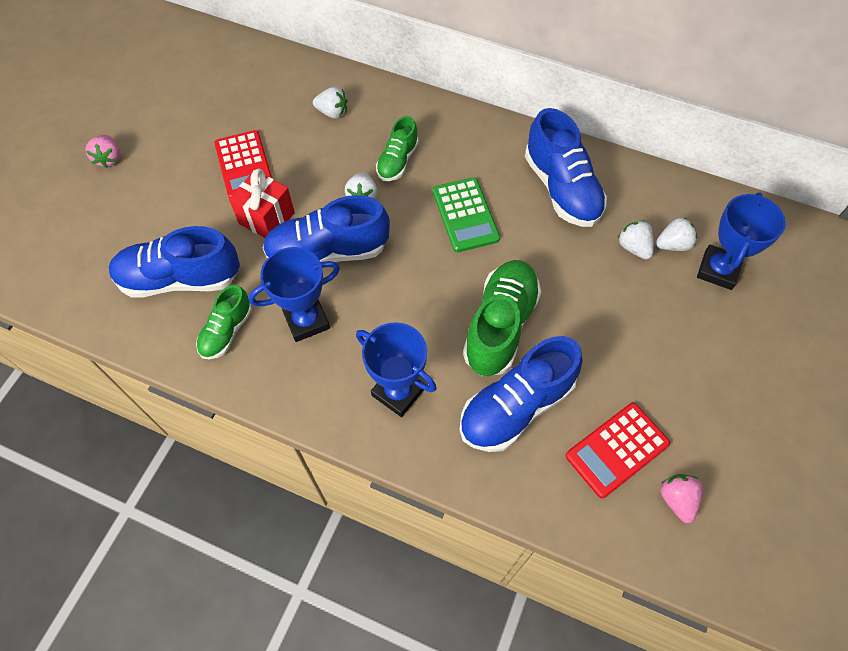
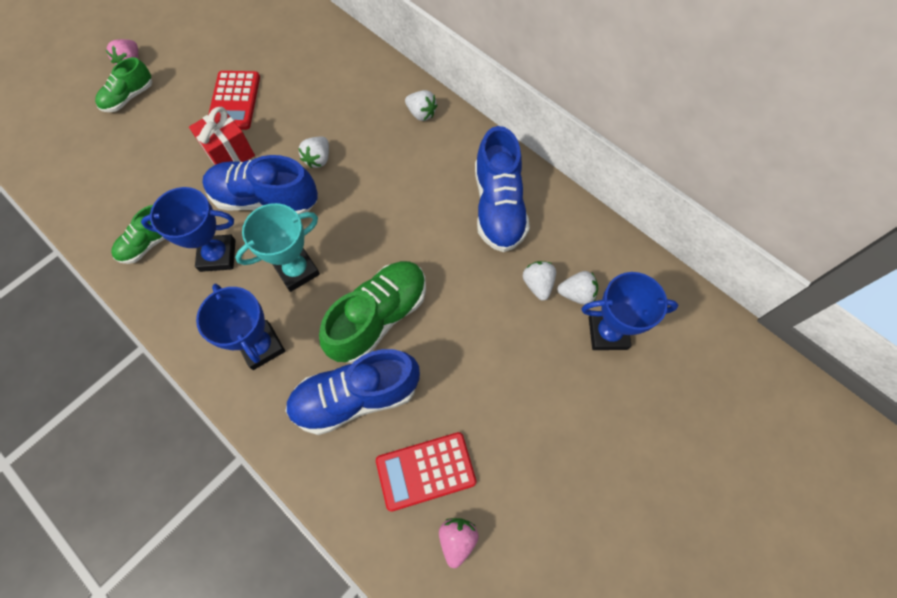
camera: 20 degrees right, 5 degrees up
blue shoe [109,226,240,298] -> none
white strawberry [313,87,348,119] -> white strawberry moved to [405,90,437,121]
green shoe [376,116,419,181] -> green shoe moved to [95,57,152,112]
green calculator [433,177,500,252] -> none
blue trophy [697,193,786,290] -> blue trophy turned 45 degrees clockwise [581,272,679,350]
none -> turquoise trophy [235,203,320,292]

